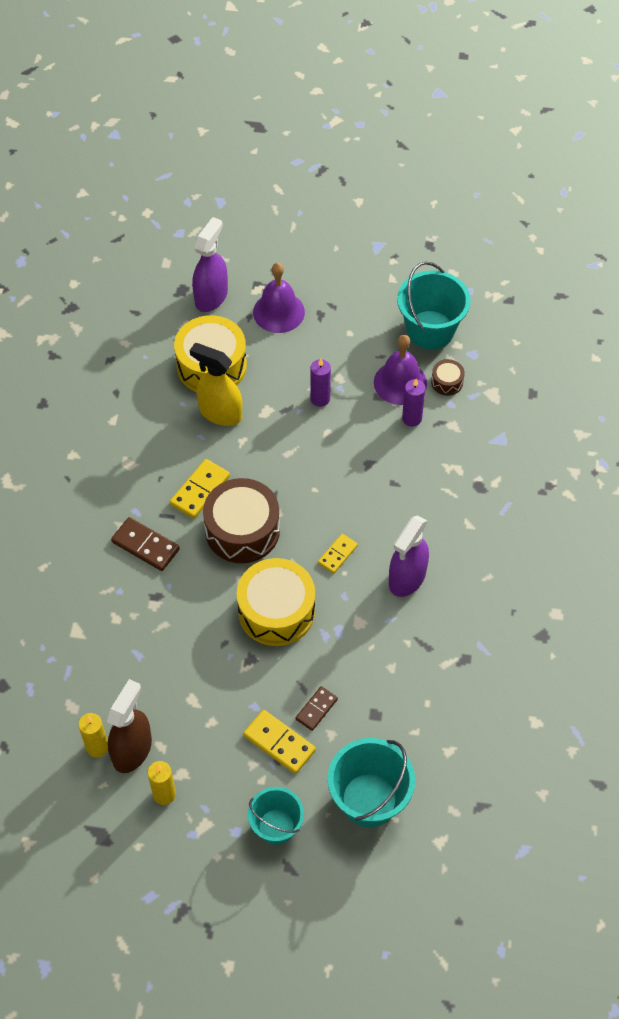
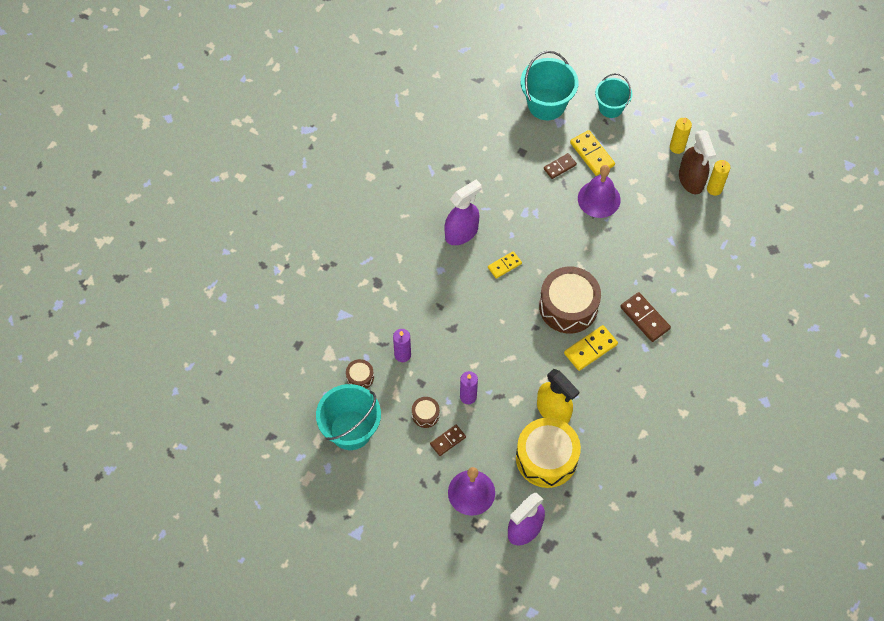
camera: 160 degrees left, 5 degrees up
brown spray bottle [107,679,152,773] -> brown spray bottle turned 60 degrees counterclockwise [679,130,716,194]
yellow drum [237,558,315,646] -> none
purple bell [374,335,427,405] -> purple bell moved to [578,165,620,218]
none -> brown drum [412,397,440,428]
none -> brown domino [430,425,466,456]

